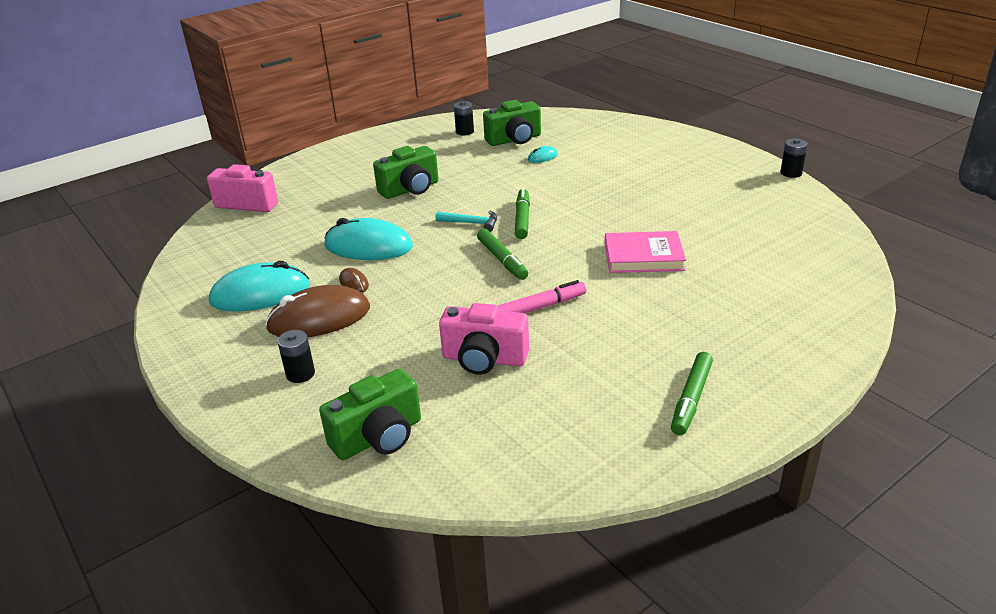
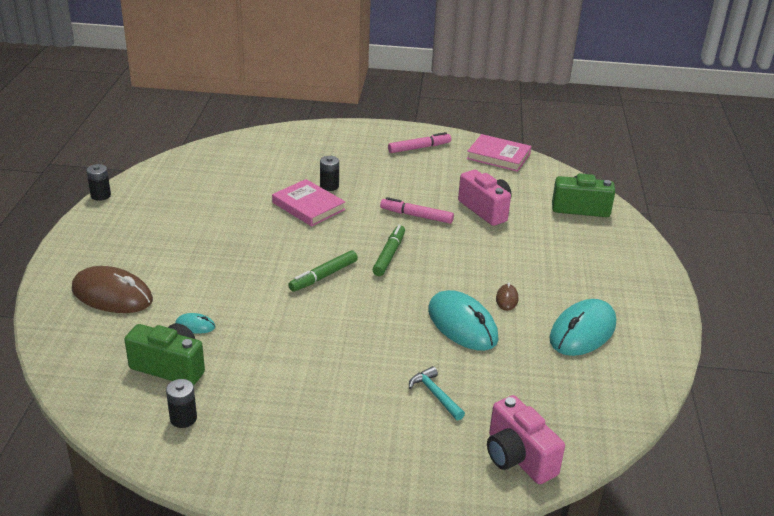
camera: 140 degrees left, 0 degrees up
turquoise mouse [209,261,309,312] -> turquoise mouse turned 75 degrees counterclockwise [549,299,616,356]
brown mouse [265,285,370,337] -> brown mouse moved to [72,266,153,313]
black battery [277,330,315,383] -> black battery moved to [320,156,339,191]
green camera [373,146,439,199] -> none
turquoise hammer [435,211,497,232] -> turquoise hammer moved to [409,366,465,421]
green marker [671,352,713,435] -> pink marker [388,132,451,153]
none -> pink book [467,134,531,172]

